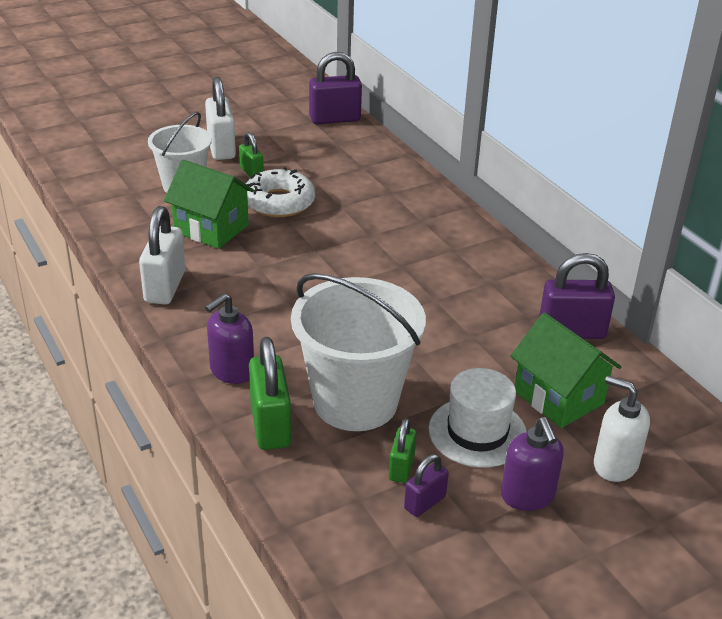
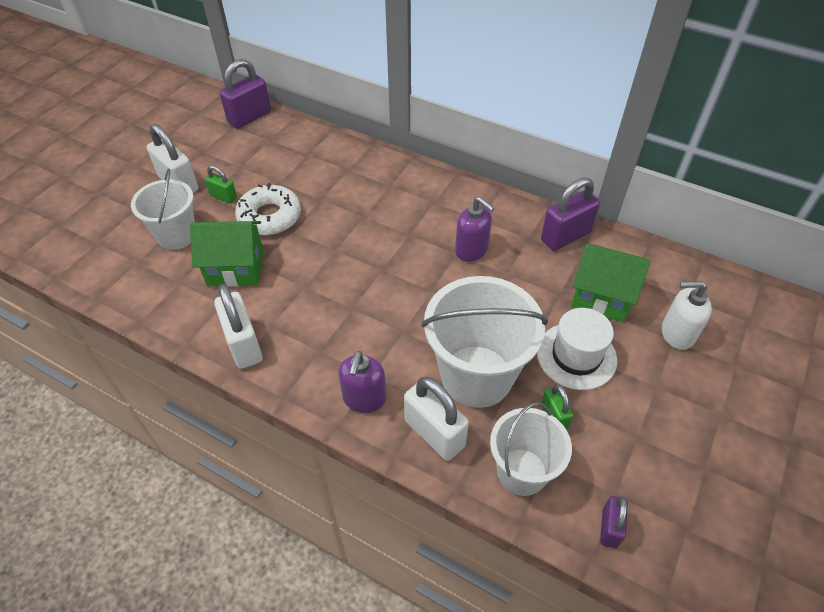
camera: 30 degrees left, 15 degrees up
green padlock [249,337,291,450] -> white padlock [404,377,469,461]
purple padlock [404,454,449,517] -> purple padlock moved to [600,496,628,548]
purple soap dispenser [501,417,564,511] -> purple soap dispenser moved to [455,196,495,262]
none -> white bucket [490,402,572,496]

